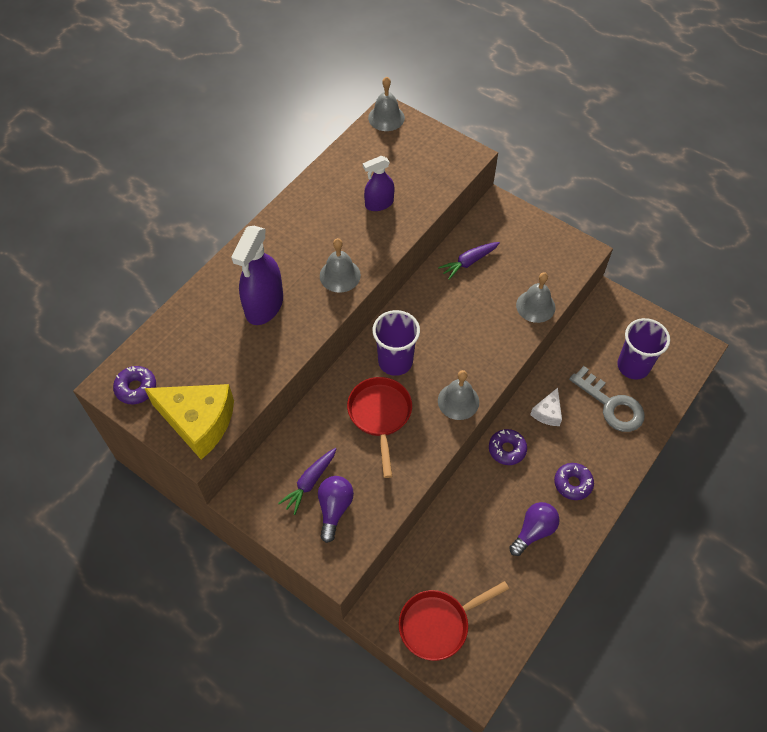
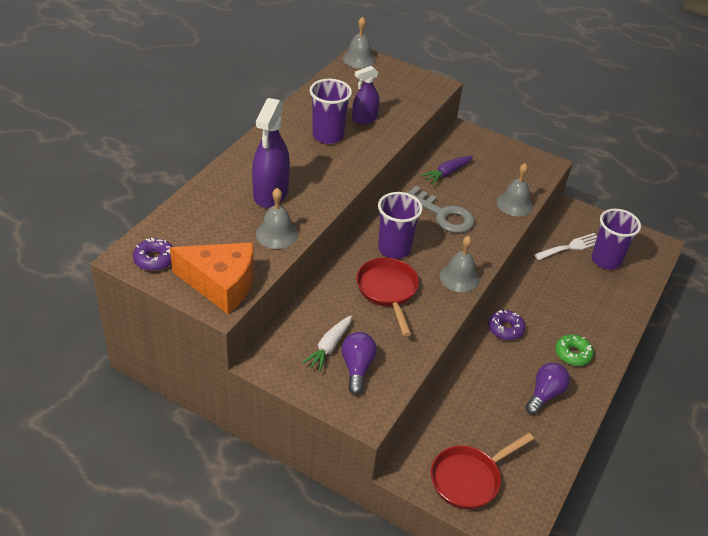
camera: 10 degrees left, 15 degrees down
yellow cheese [144,384,234,460] -> orange cheese [170,242,254,314]
purple carrot [278,448,337,515] -> white carrot [302,315,352,372]
grey bell [320,238,361,293] -> grey bell moved to [256,188,298,249]
white cheese [530,388,562,426] -> none
purple donut [554,463,594,500] -> green donut [555,334,594,366]
grey key [569,366,645,432] -> grey key moved to [406,186,474,233]
none -> purple cup [310,79,352,144]
none -> white fork [534,233,597,260]

